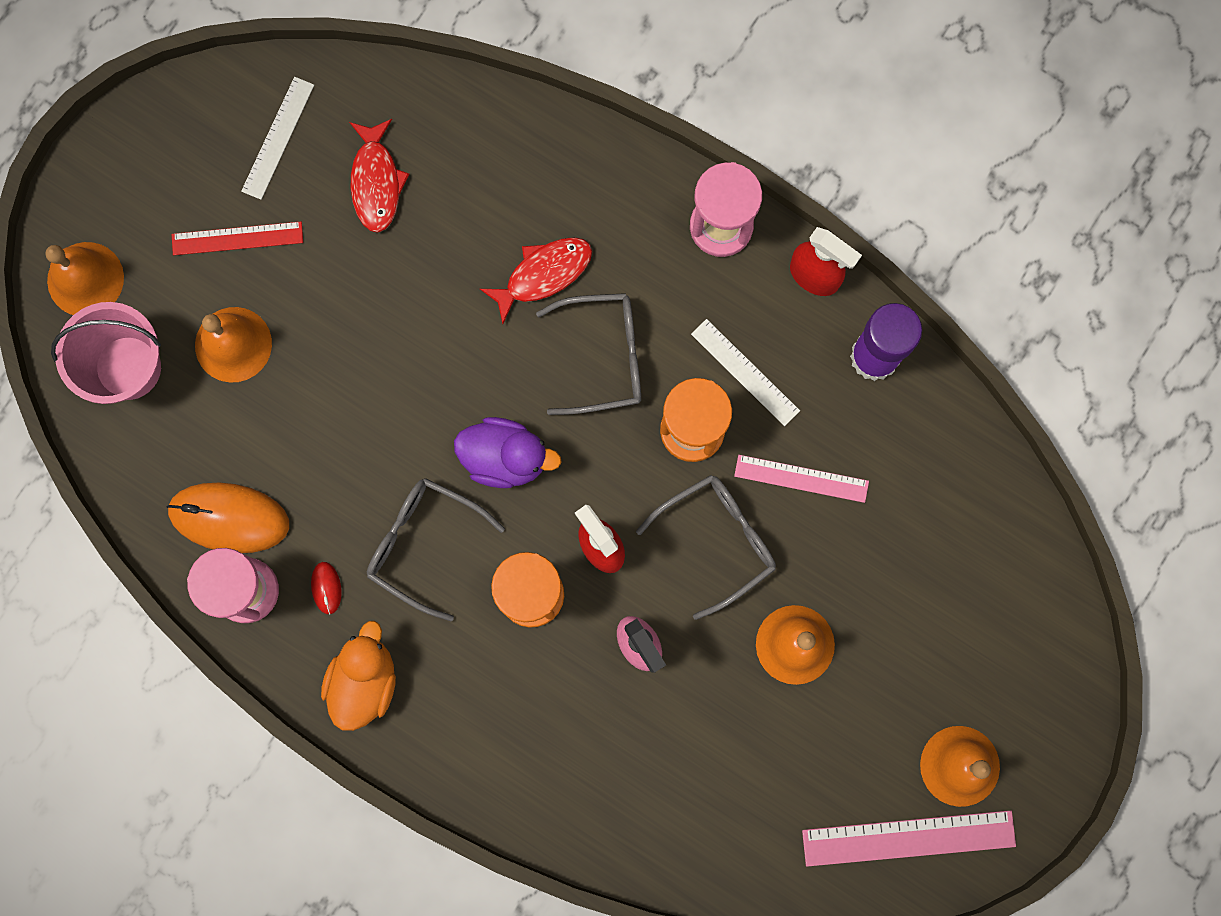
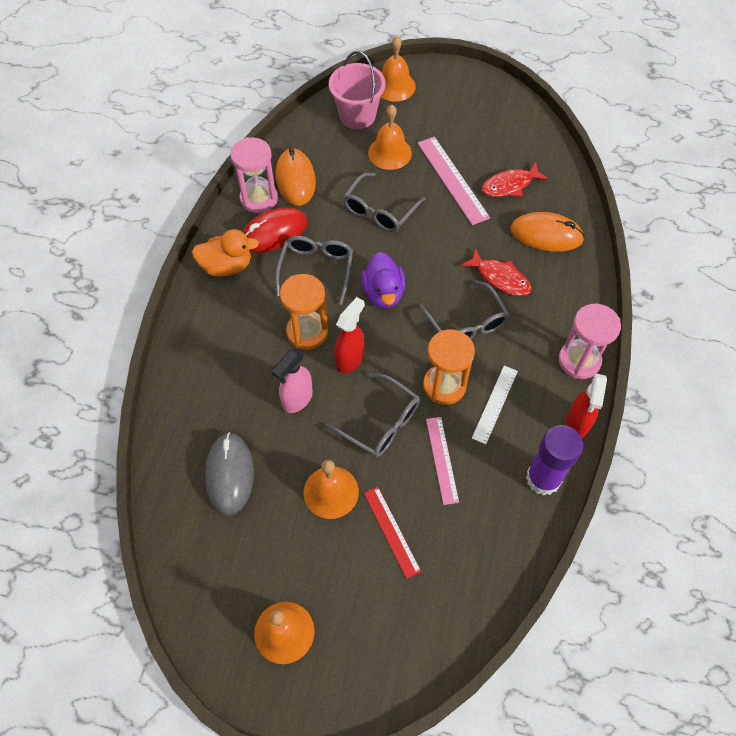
camera: 70 degrees right, 20 degrees down
red ruler [172,221,303,255] -> red ruler moved to [364,487,421,579]
white ruler [241,77,314,200] -> none
red mouse [311,562,342,614] -> red mouse [242,207,307,253], size x2.32
pink ruler [802,810,1016,867] -> pink ruler moved to [417,137,490,225]
none -> grey mouse [205,432,254,516]
none -> grey glasses [343,172,425,232]
none -> orange mouse [510,212,585,252]

